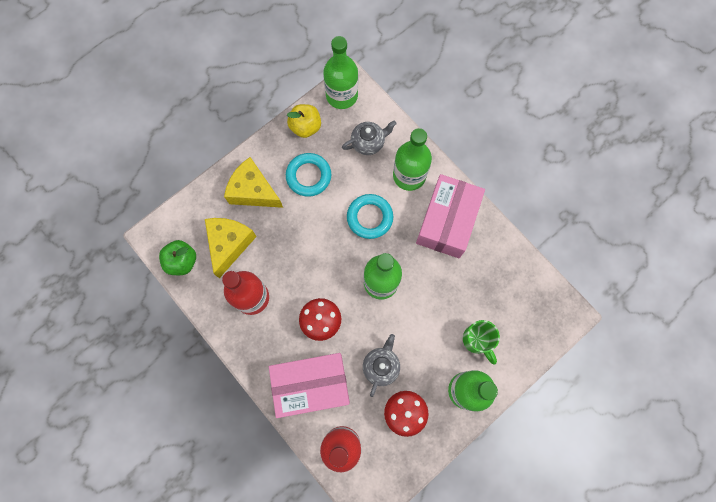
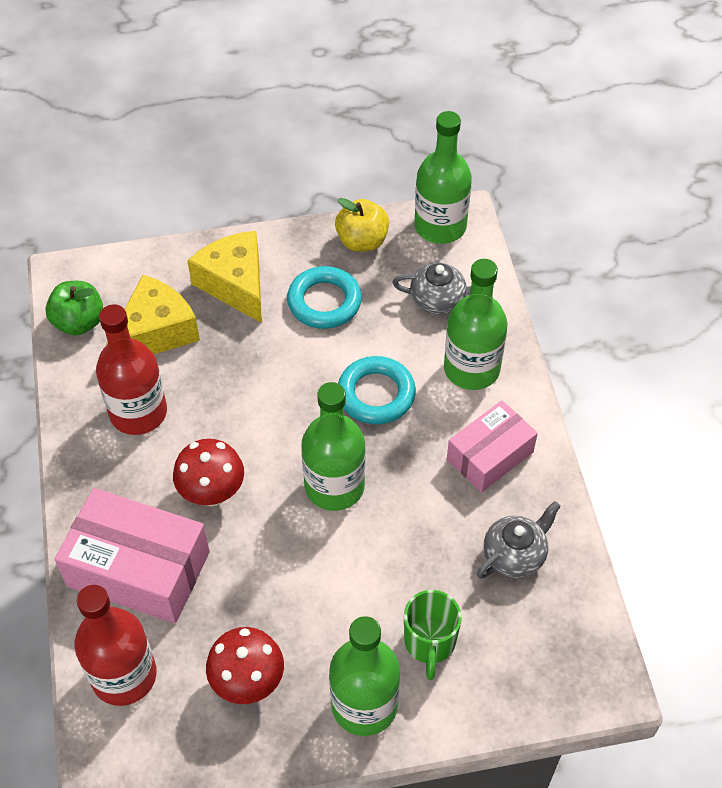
camera: 30 degrees right, 20 degrees down
grey teapot [363,334,400,397] -> grey teapot moved to [477,501,561,579]
pink box [416,174,485,258] -> pink box [447,401,538,493], size x0.64

